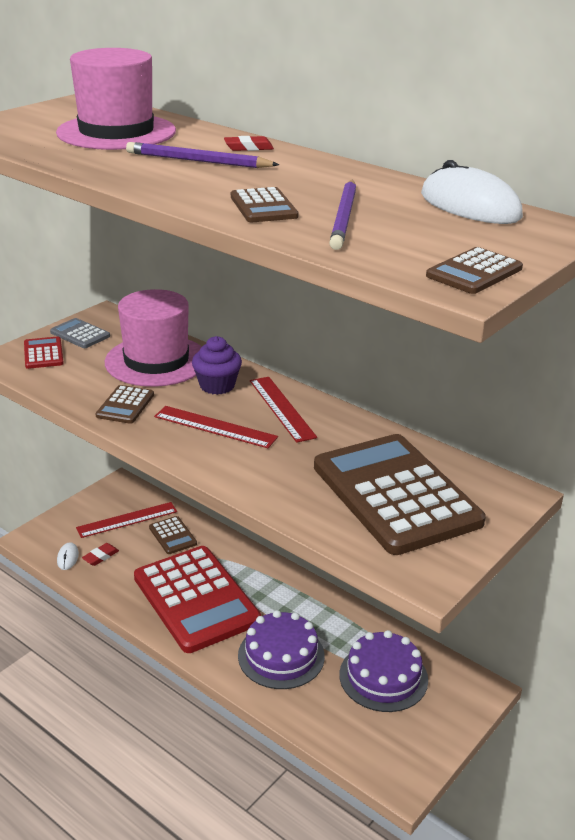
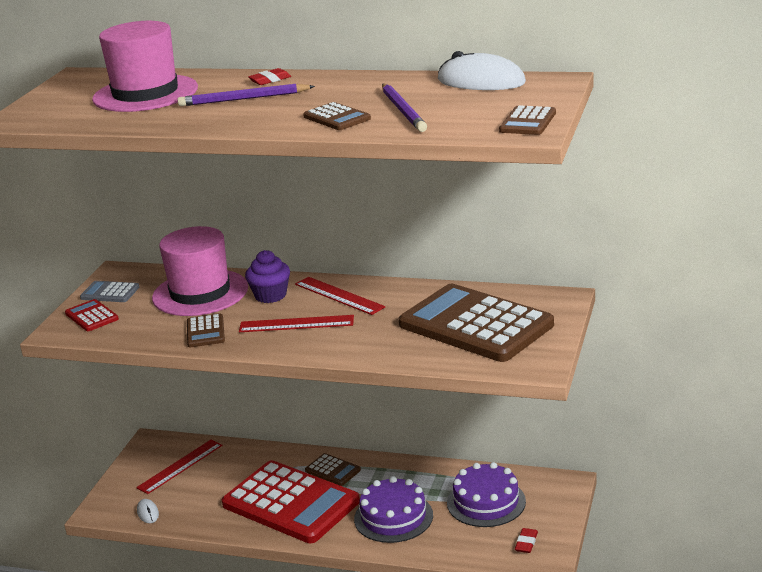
camera: 20 degrees left, 5 degrees down
red eraser [82,543,119,566] -> red eraser moved to [515,528,538,553]
brown calculator [149,516,197,554] -> brown calculator moved to [305,453,361,486]

